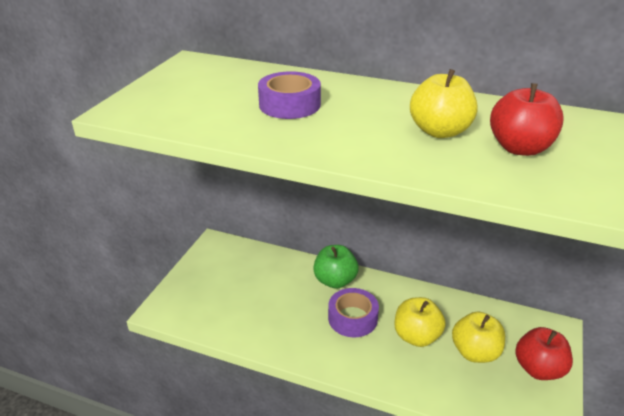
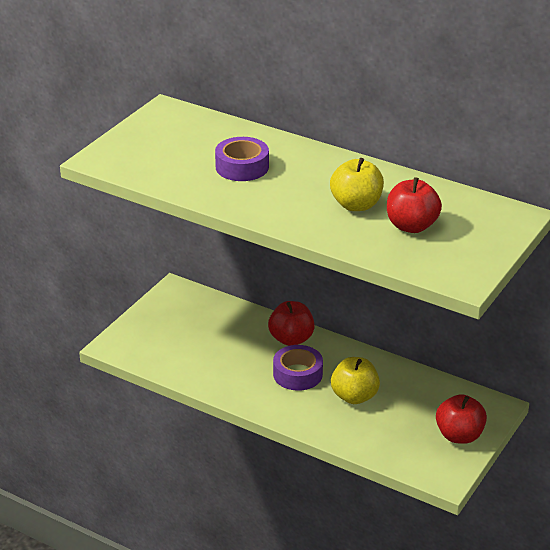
camera: 10 degrees right, 0 degrees up
green apple [313,245,359,289] -> red apple [268,301,315,346]
yellow apple [452,311,505,363] -> none

